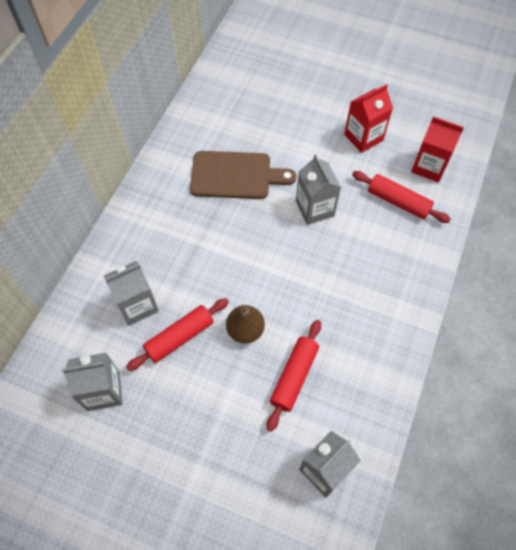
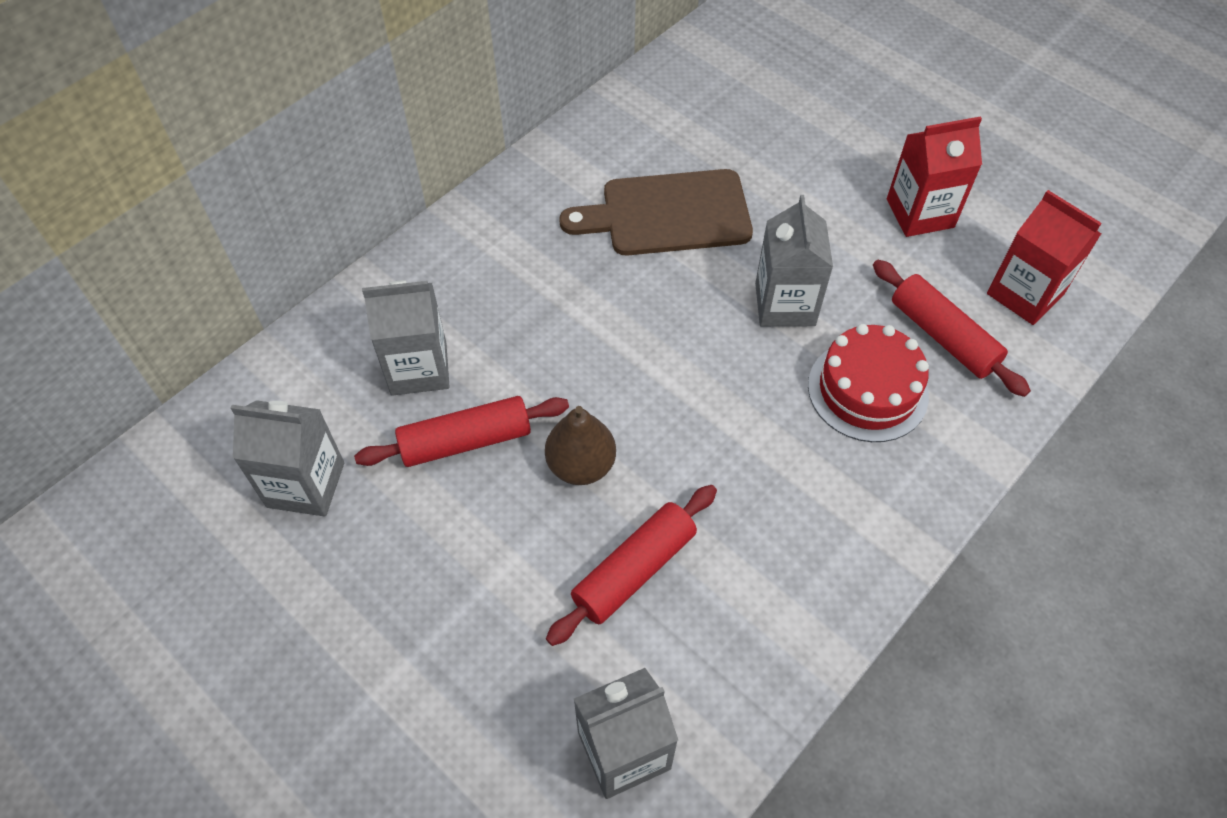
camera: 20 degrees right, 5 degrees down
brown cutting board [190,151,297,199] -> brown cutting board turned 150 degrees clockwise [559,169,753,256]
none -> red cake [808,324,929,442]

